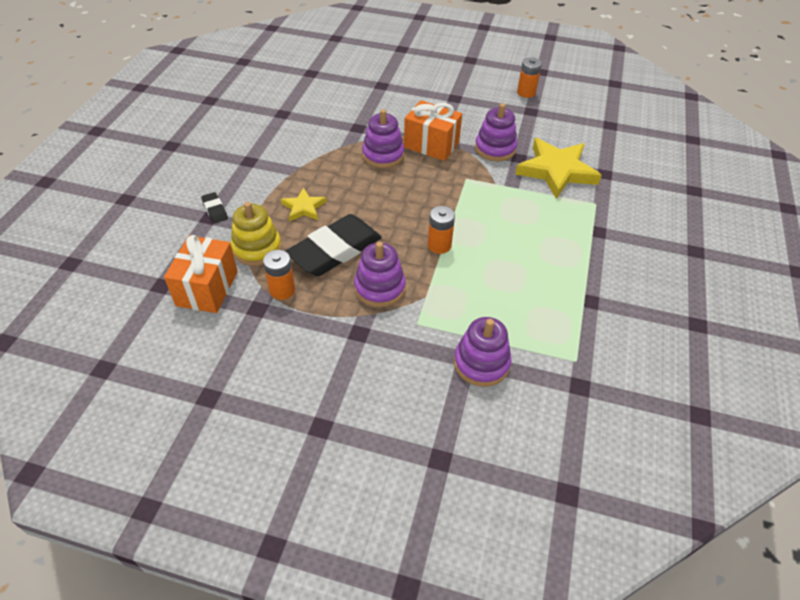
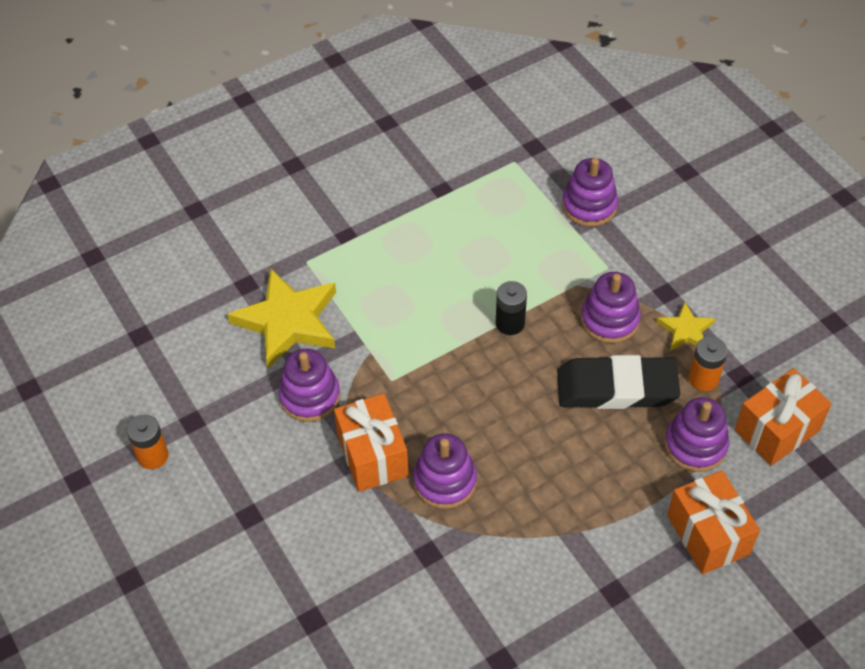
camera: 135 degrees left, 5 degrees up
black eraser [201,192,228,223] -> orange gift [667,470,760,575]
yellow stacking toy [231,202,282,266] -> purple stacking toy [664,397,729,472]
yellow star [281,188,326,221] -> yellow star moved to [656,302,715,351]
orange battery [428,206,455,254] -> black battery [496,281,527,335]

